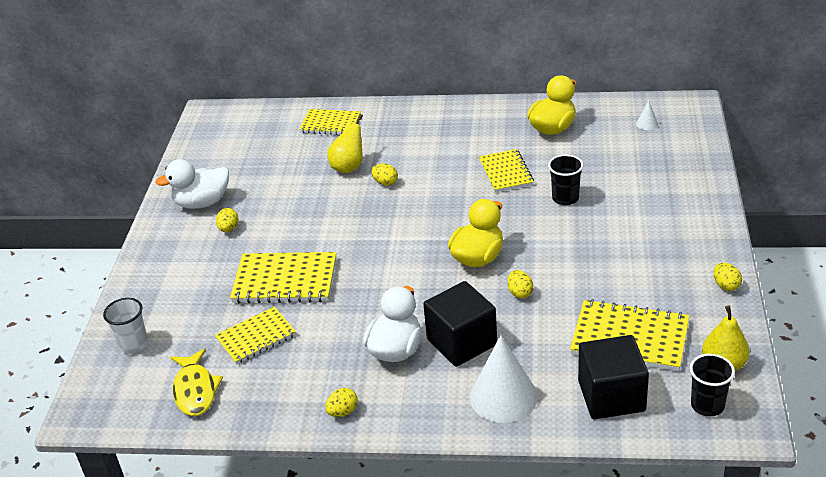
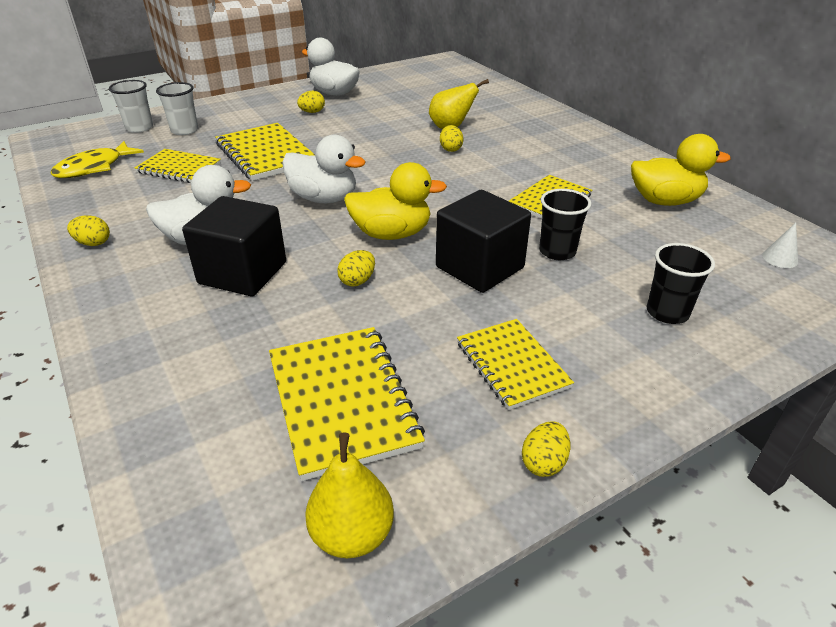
camera: 50 degrees right, 0 degrees up
yellow notebook [299,109,361,135] -> yellow notebook moved to [457,319,574,410]
white cone [470,335,538,423] -> none
black cube [578,335,649,419] -> black cube moved to [436,190,531,293]
black cup [690,354,735,416] -> black cup moved to [647,243,715,324]
none -> white cup [156,82,198,135]
none -> white duck [282,135,366,203]

